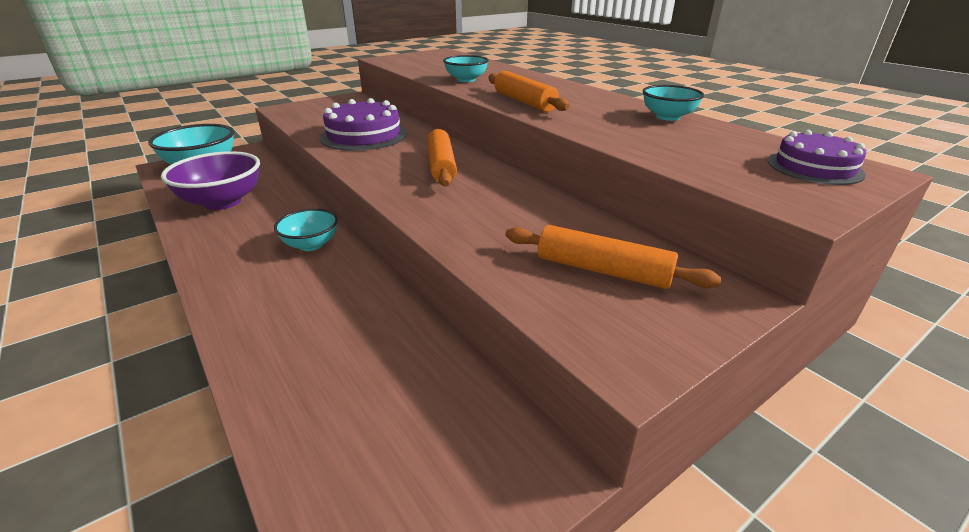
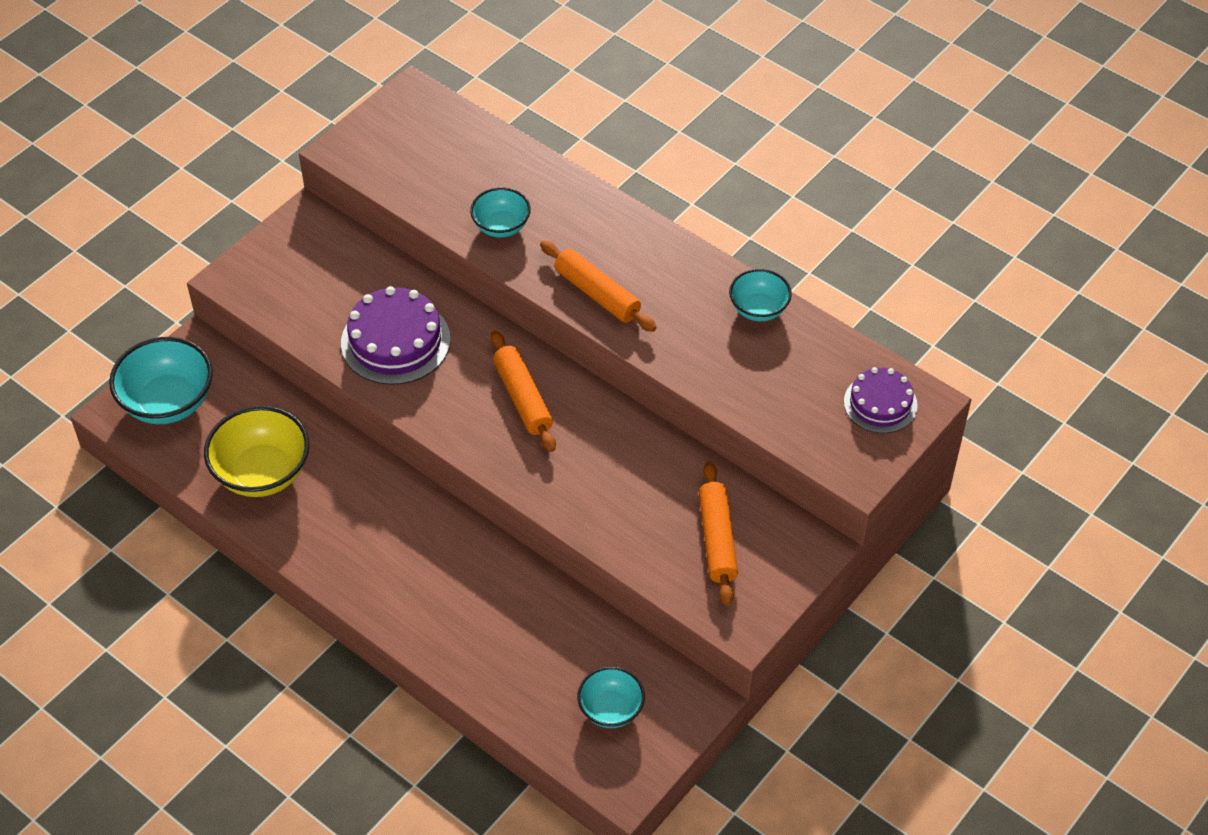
camera: 15 degrees left, 20 degrees up
purple bowl [161,151,260,210] -> yellow bowl [204,406,309,497]
turquoise bowl [274,208,338,251] -> turquoise bowl moved to [577,667,645,728]
orange rolling pin [506,225,722,289] -> orange rolling pin turned 75 degrees clockwise [699,462,738,606]

